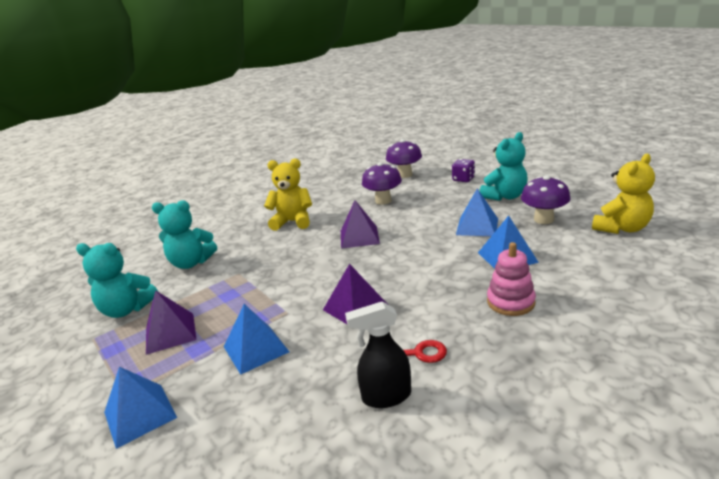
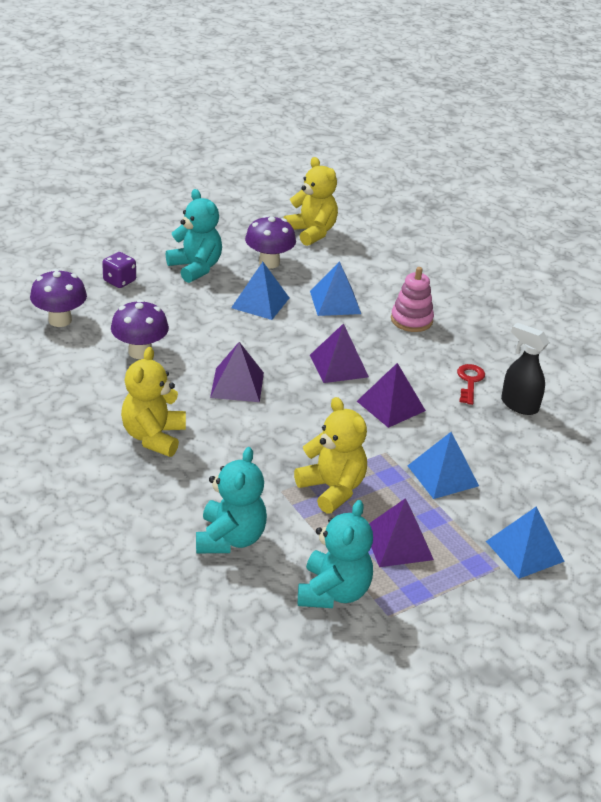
camera: 90 degrees left, 10 degrees up
black spray bottle [345,301,411,408] -> black spray bottle turned 135 degrees clockwise [501,323,549,415]
none -> yellow teddy bear [294,397,367,514]
none -> purple pyramid [310,323,369,383]

